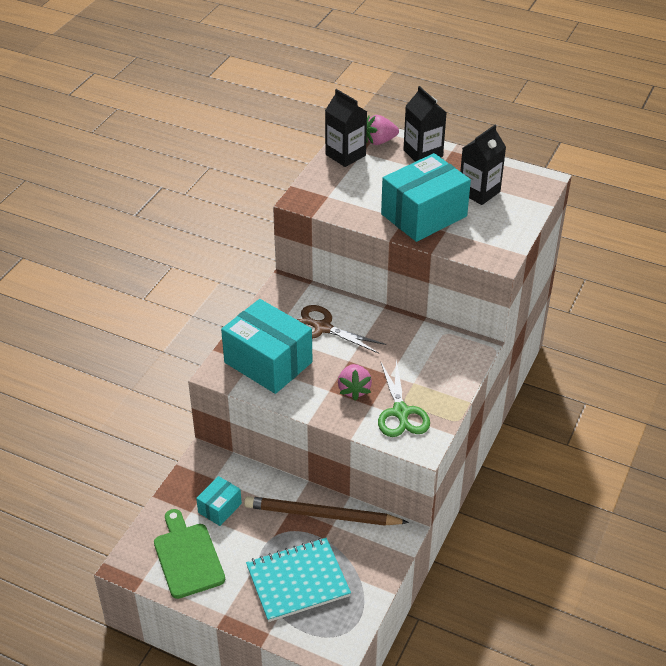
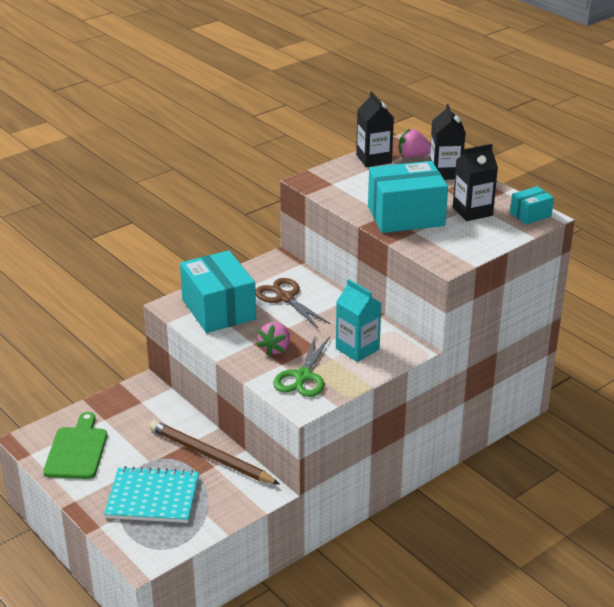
camera: 25 degrees right, 10 degrees down
turquoise box [196,476,242,526] -> turquoise box moved to [510,186,554,225]
none -> turquoise carton [336,279,381,362]

